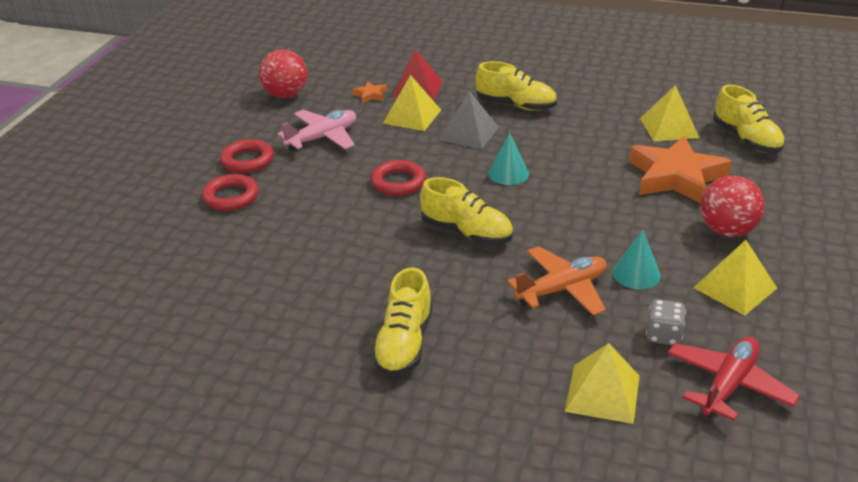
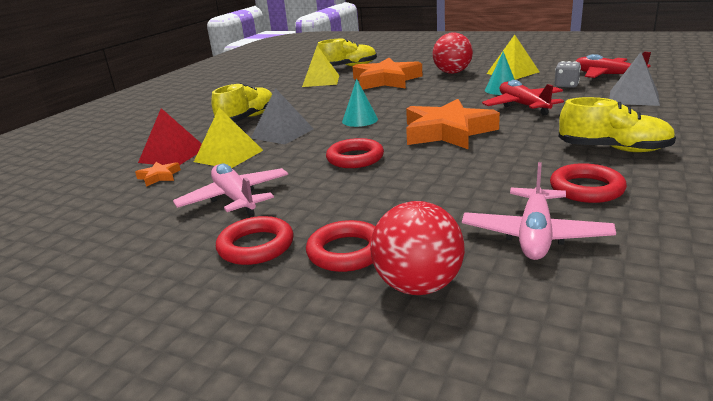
camera: 80 degrees left, 10 degrees down
red ball [259,49,308,98] -> red ball moved to [370,201,465,295]
yellow shoe [420,177,513,245] -> orange star [406,99,500,149]
orange plane [507,246,607,316] -> red plane [482,80,564,116]
yellow pyramid [565,343,640,424] -> grey pyramid [610,52,660,106]
none -> pink plane [462,162,616,260]
none -> red ring [550,163,627,203]

